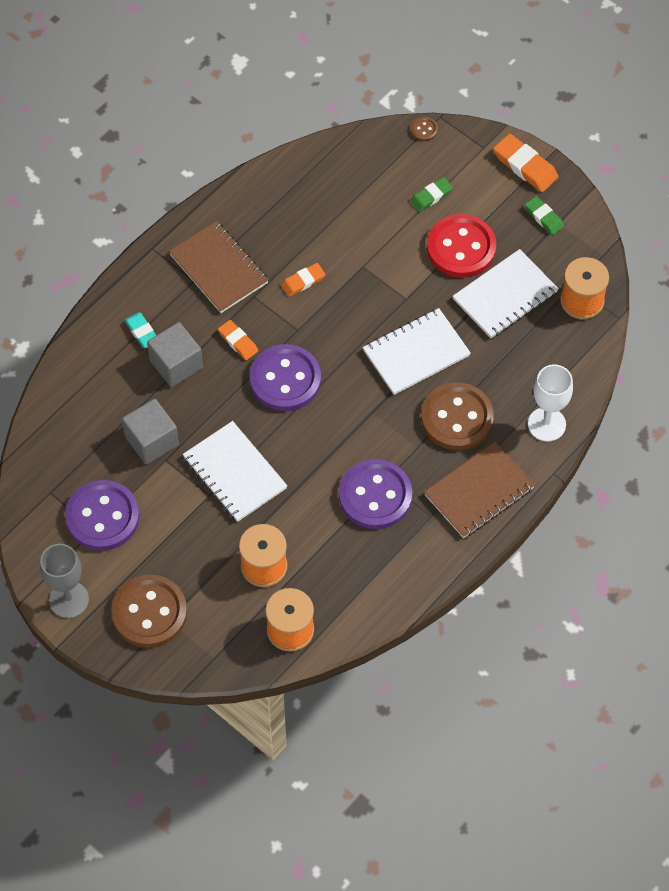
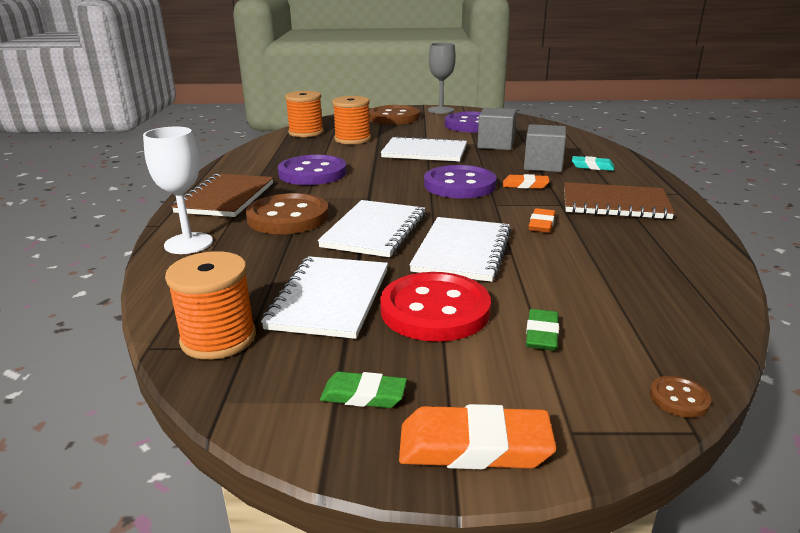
camera: 140 degrees right, 35 degrees down
none -> white notebook [409,217,511,282]

